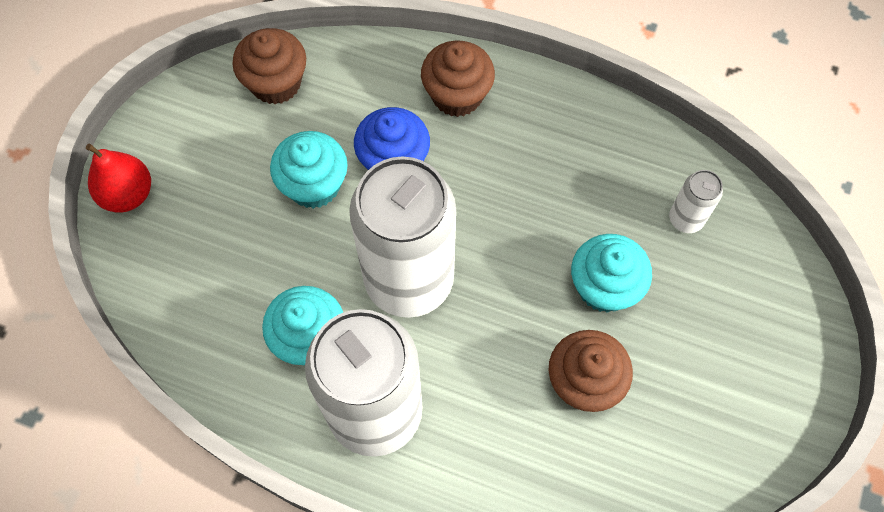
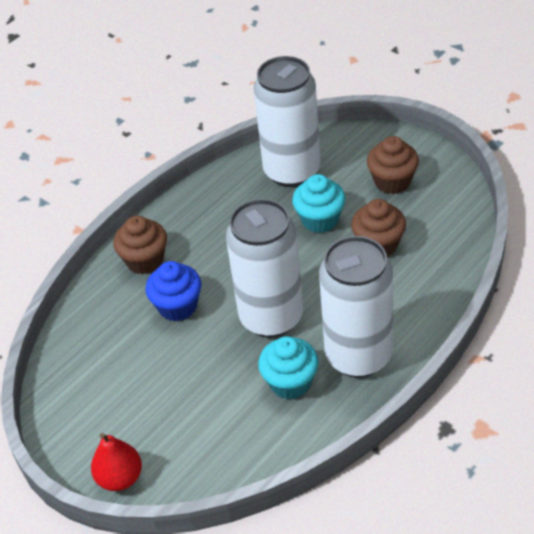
camera: 65 degrees left, 20 degrees down
brown cupcake [232,28,306,105] -> brown cupcake moved to [367,136,419,194]
turquoise cupcake [270,131,348,209] -> none
white can [669,170,723,233] -> white can [253,56,321,187], size x2.39

